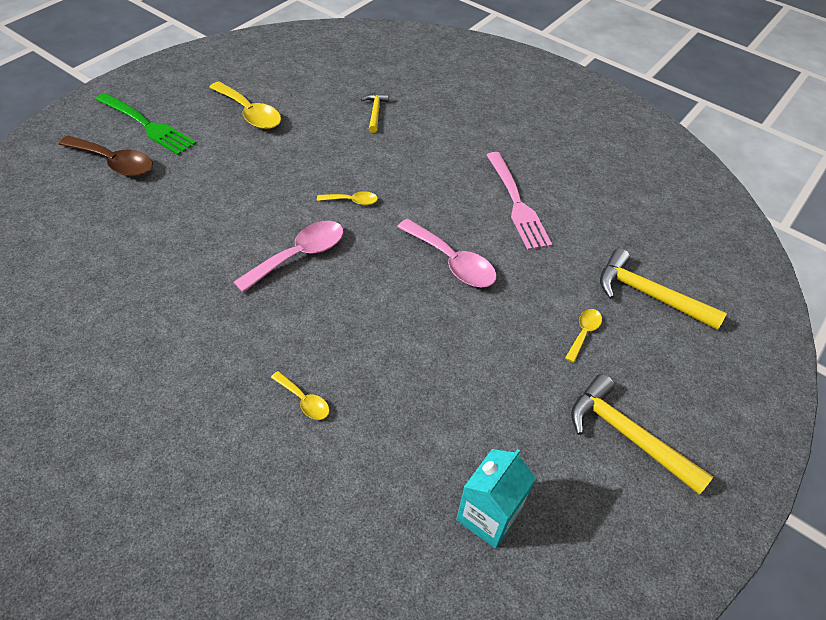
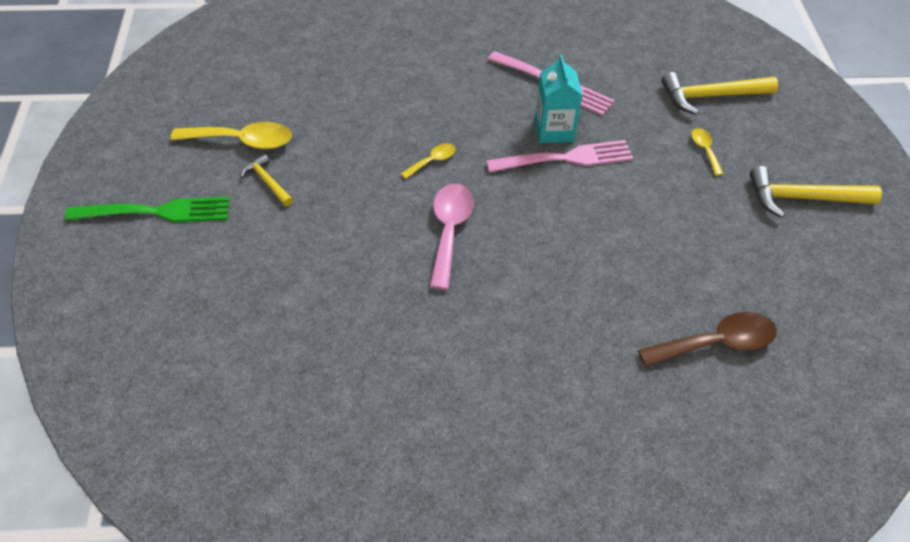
camera: 40 degrees left, 0 degrees up
brown spoon [59,136,153,177] -> brown spoon moved to [638,312,777,367]
yellow spoon [271,371,330,420] -> none
yellow hammer [361,93,389,133] -> yellow hammer moved to [240,154,293,206]
pink spoon [397,218,497,287] -> pink fork [486,140,634,173]
turquoise carton [456,449,536,549] -> turquoise carton moved to [534,54,583,143]

